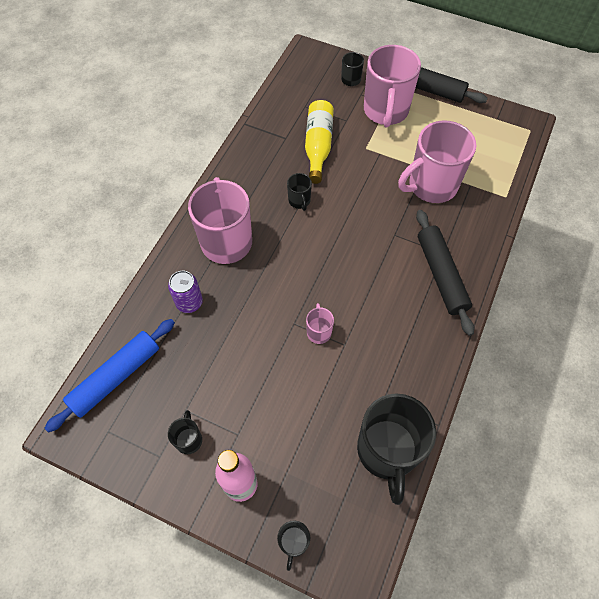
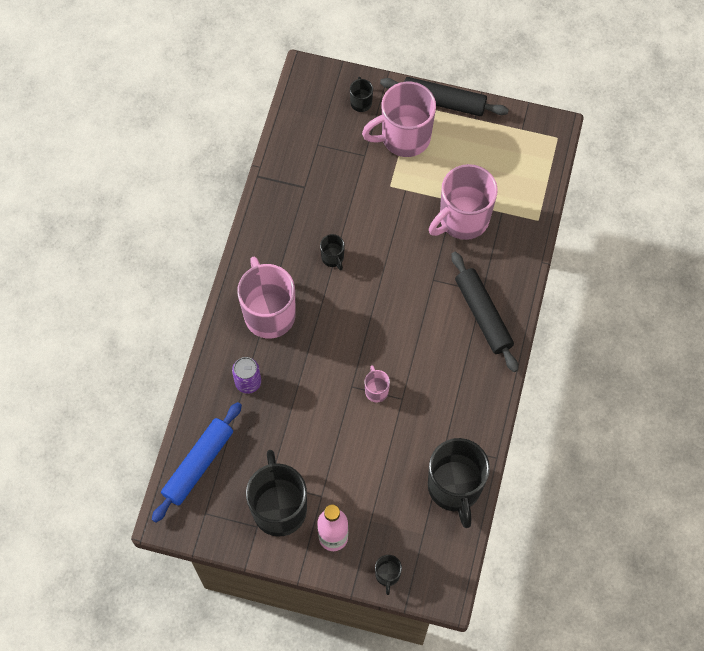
camera: 10 degrees left, 5 degrees up
black mug [168,410,202,454] -> black mug [246,450,307,537], size x2.25
yellow bottle [305,100,334,184] -> none
pink mug [364,45,421,128] -> pink mug turned 75 degrees clockwise [362,82,436,157]

